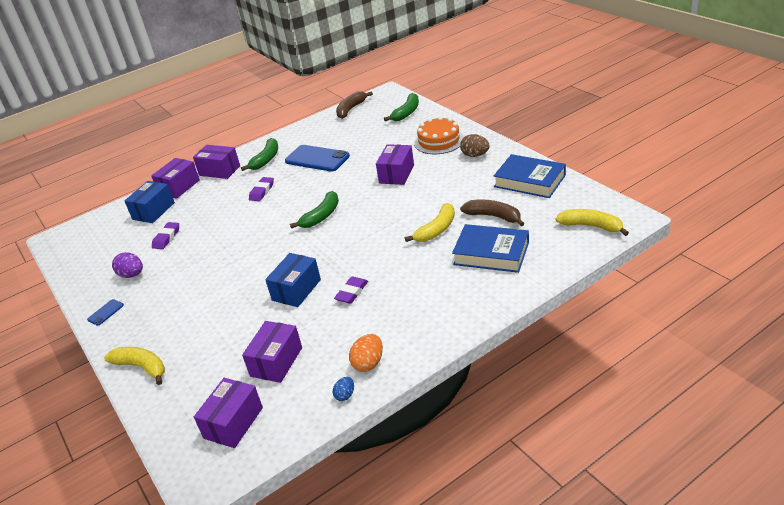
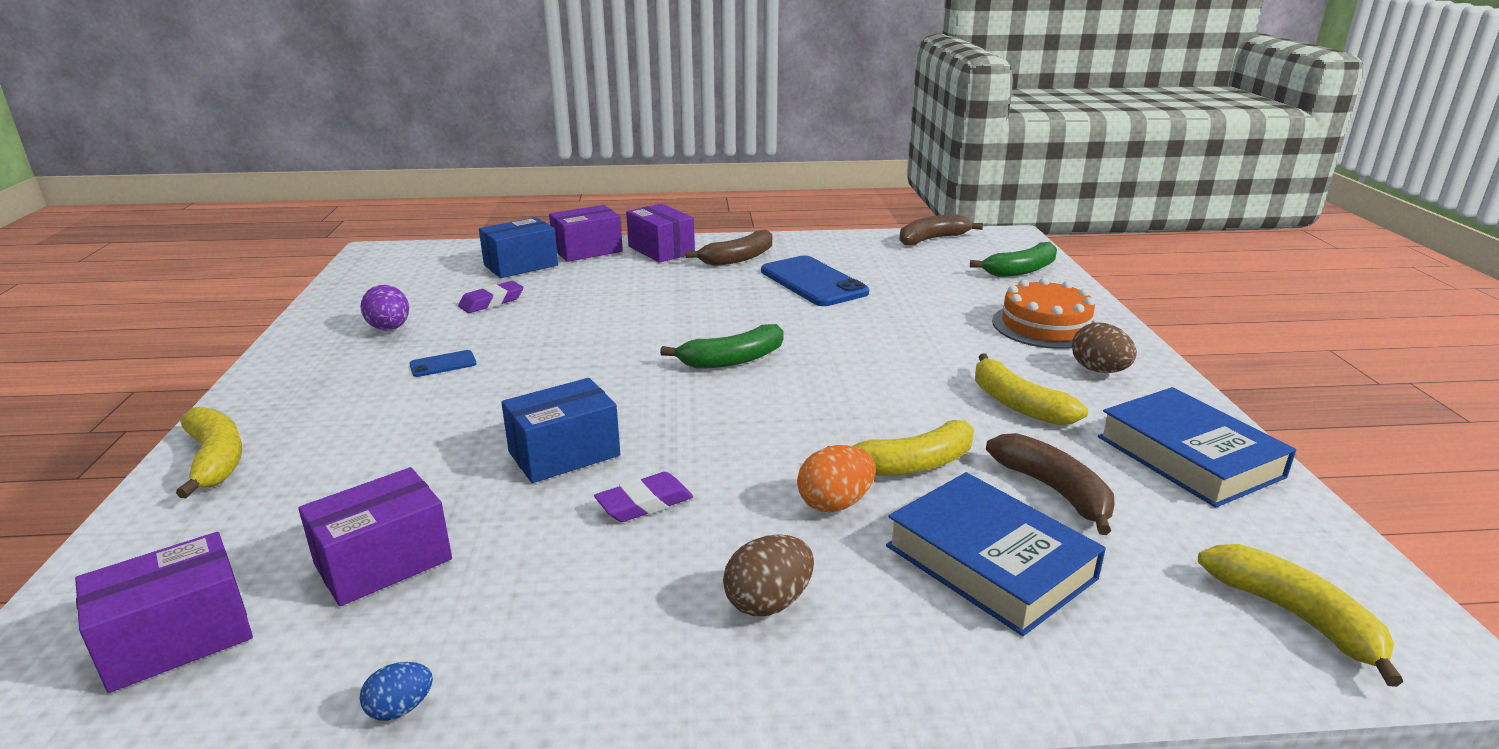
camera: 25 degrees right, 10 degrees down
blue phone [87,299,124,326] -> blue phone moved to [409,350,477,377]
green banana [241,138,278,171] -> brown banana [685,230,772,266]
purple eraser [249,177,274,201] -> none
orange egg [349,334,383,372] -> orange egg moved to [797,445,876,512]
purple box [376,144,414,185] -> none
none -> brown egg [723,534,814,616]
none -> yellow banana [975,353,1088,425]

